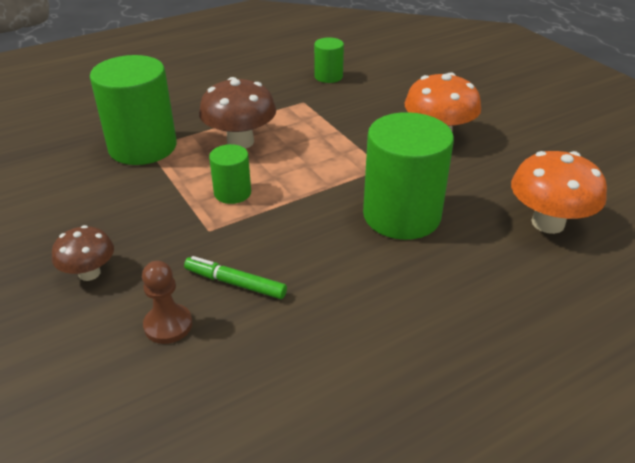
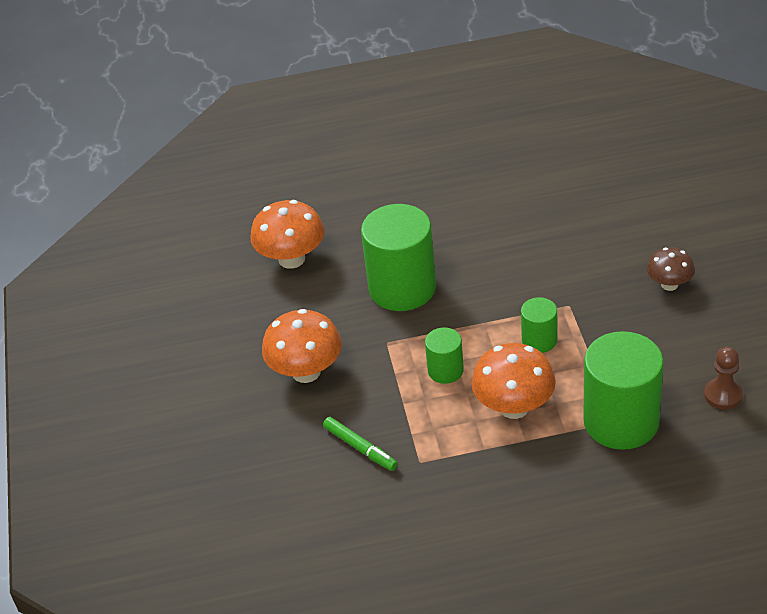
camera: 155 degrees left, 5 degrees up
brown pawn [142,261,192,344] -> brown pawn moved to [704,347,743,409]
green marker [184,256,287,299] -> green marker moved to [323,417,398,471]
brown mushroom [199,77,276,149] -> orange mushroom [471,343,556,419]
green cylinder [314,37,344,83] -> green cylinder moved to [425,327,464,384]

